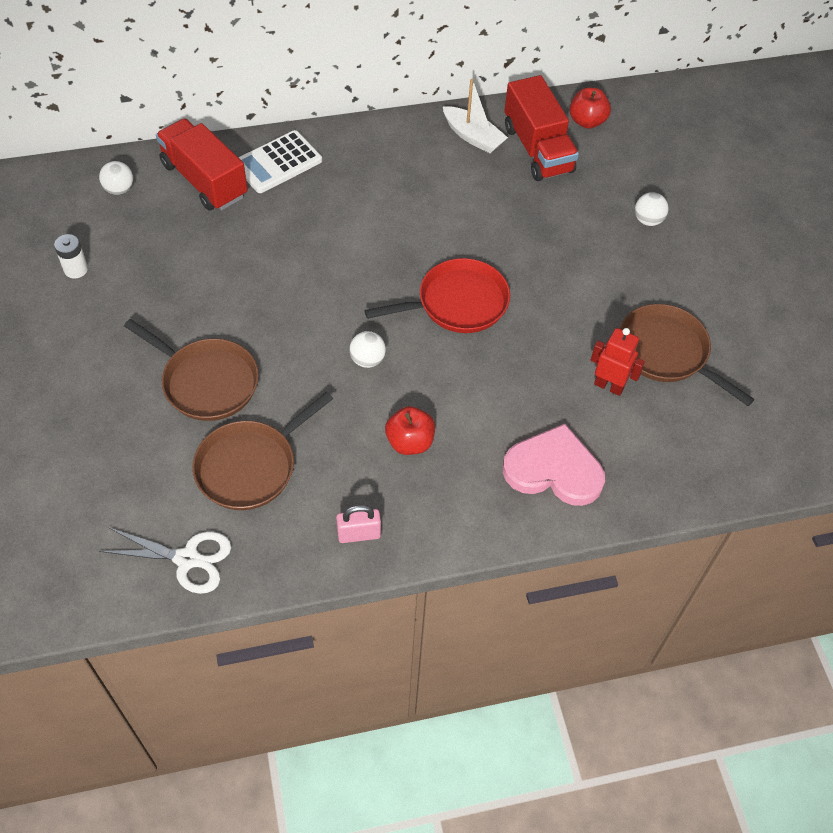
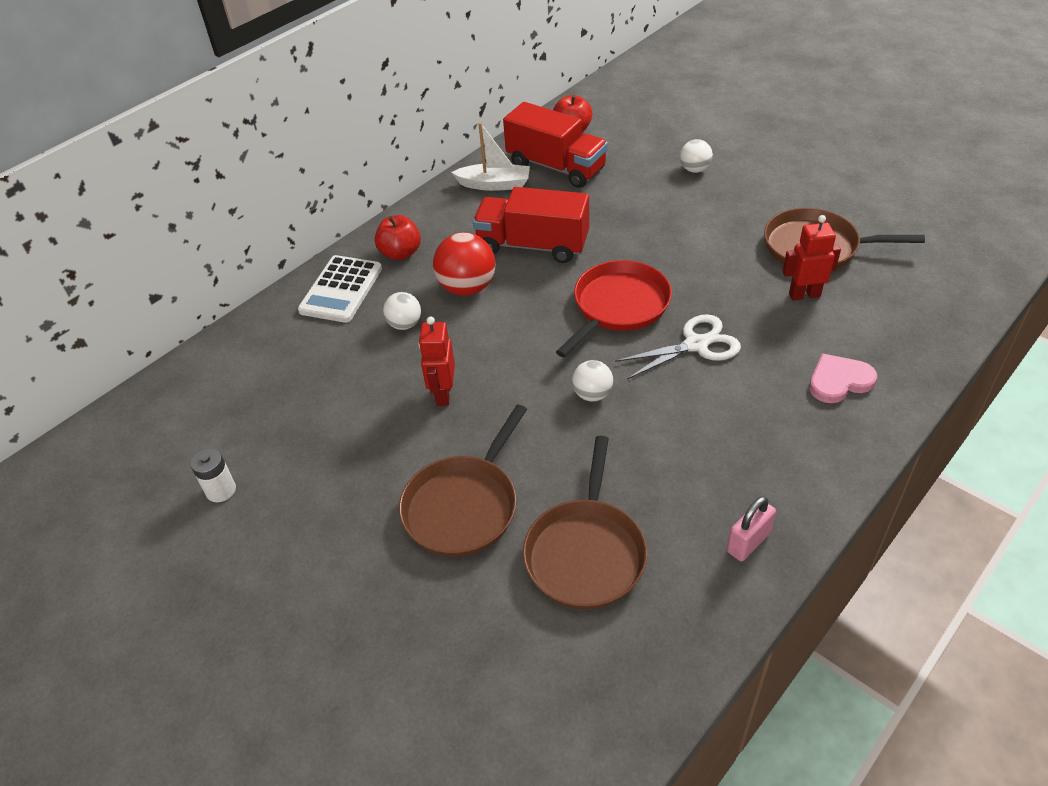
camera: 30 degrees left, 10 degrees down
white ball [99,161,133,195] -> white ball moved to [383,292,421,330]
white scissors [99,527,231,594] -> white scissors moved to [615,314,741,379]
brown pan [124,319,259,421] -> brown pan turned 120 degrees clockwise [399,404,527,557]
red truck [156,118,248,211] -> red truck moved to [473,187,589,263]
red apple [385,406,435,455] -> red apple moved to [374,215,421,260]
pink heart [503,424,605,506] -> pink heart [809,353,877,403], size x0.64
none -> red robot [418,316,455,406]
none -> red ball [433,232,496,296]

